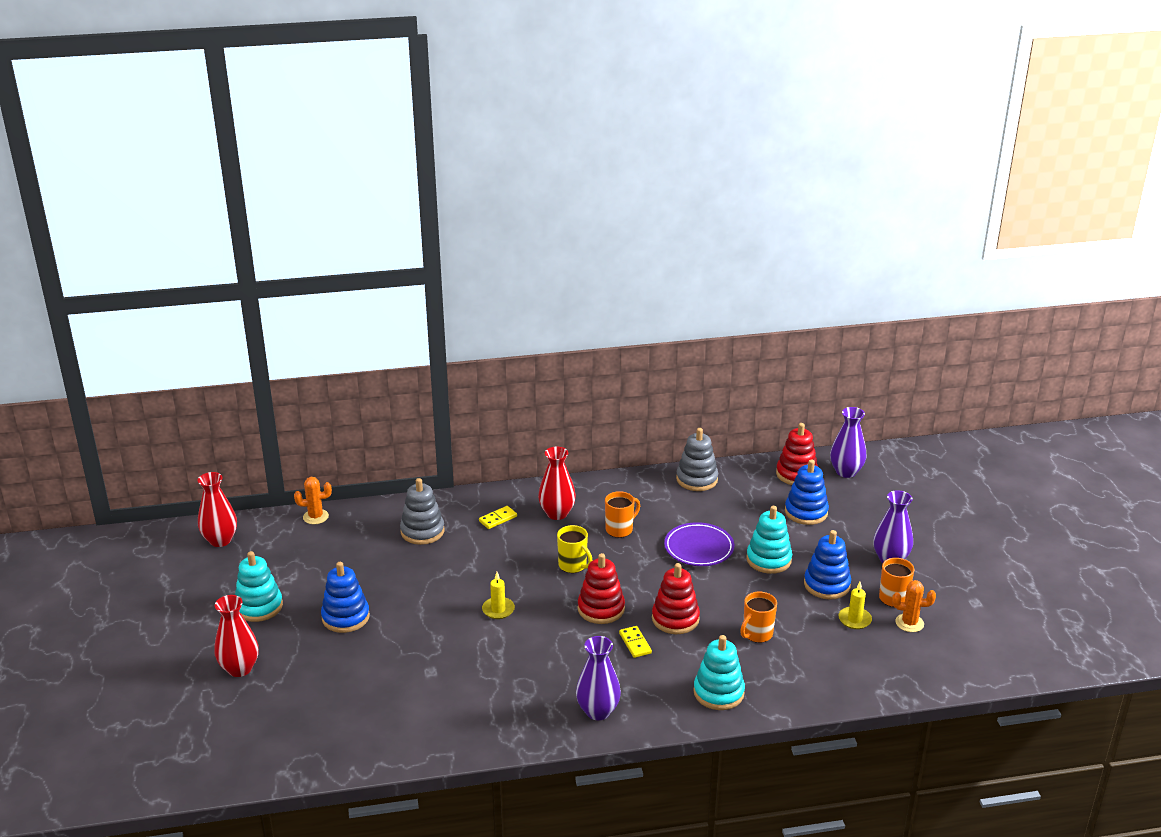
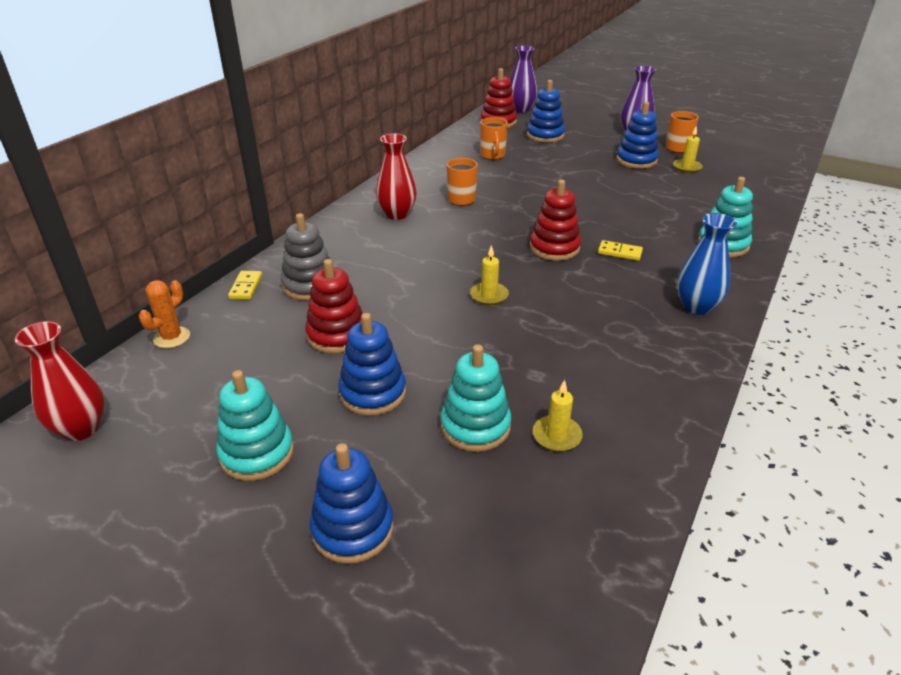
camera: 50 degrees left, 5 degrees up
red vase [215,595,259,677] -> blue stacking toy [310,443,393,564]
yellow domino [479,506,517,529] -> yellow domino moved to [228,271,262,299]
yellow mug [557,525,593,573] -> none
purple vase [576,636,621,720] -> blue vase [677,213,737,315]
red stacking toy [652,563,700,634] -> red stacking toy moved to [305,259,362,353]
purple plate [664,522,734,566] -> none
grey stacking toy [676,428,718,491] -> none
orange mug [740,592,777,643] -> orange mug moved to [480,117,508,160]
turquoise stacking toy [746,506,792,574] -> turquoise stacking toy moved to [440,344,511,452]
orange cactus [892,580,936,632] -> none
none -> yellow candle [533,380,583,452]

